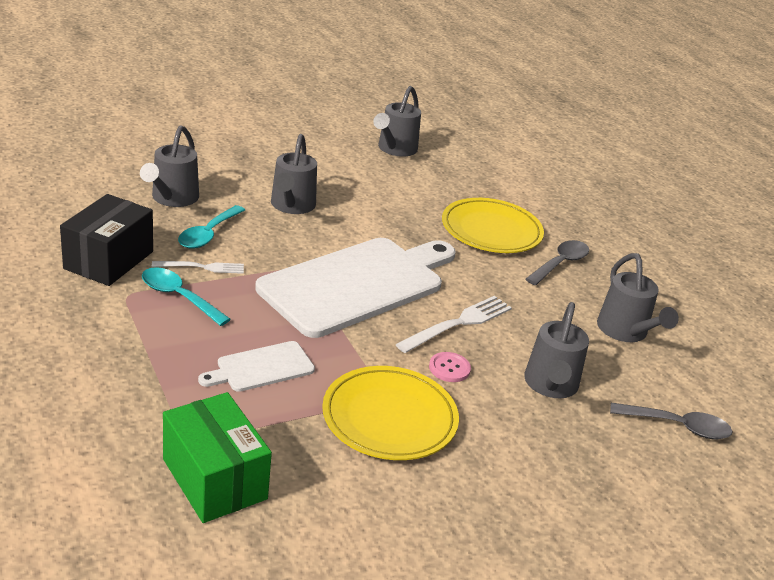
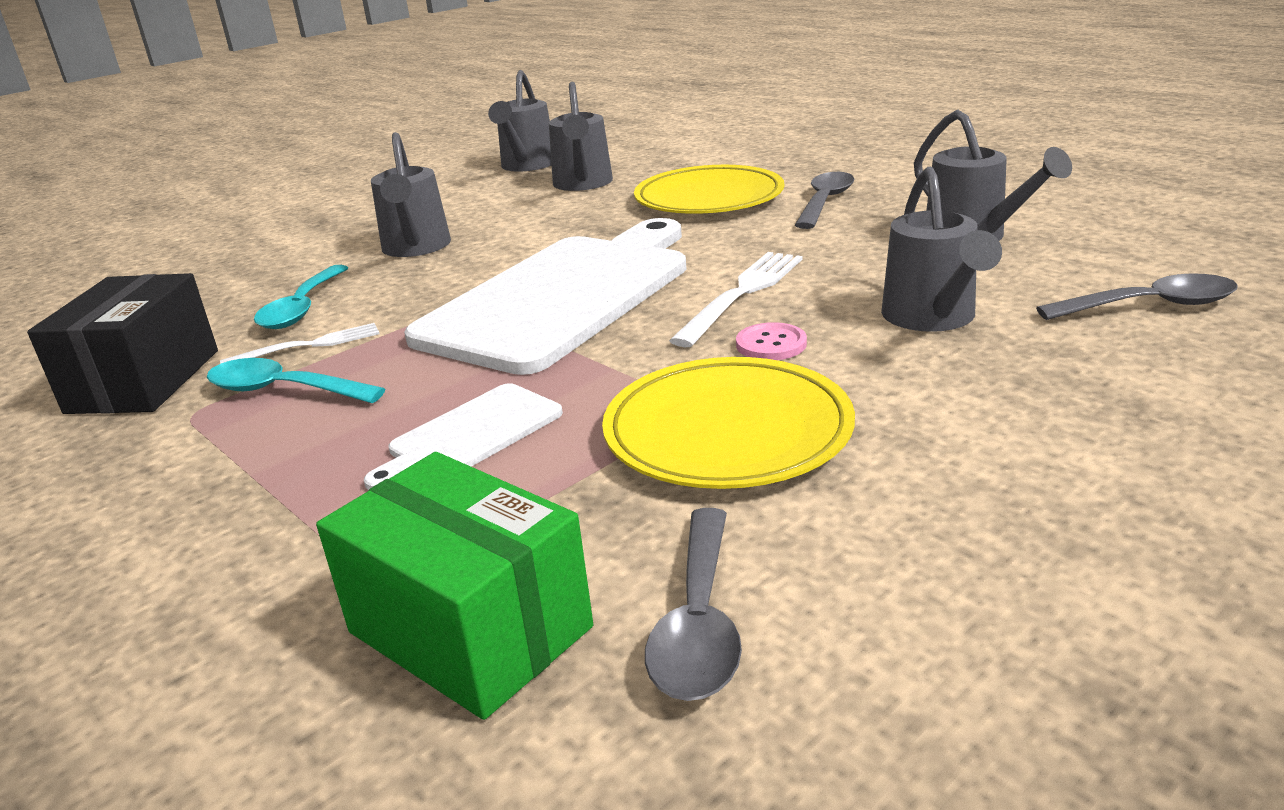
camera: 10 degrees left, 5 degrees down
grey watering can [140,125,199,207] -> grey watering can moved to [549,82,613,191]
none -> grey spoon [645,508,742,701]

